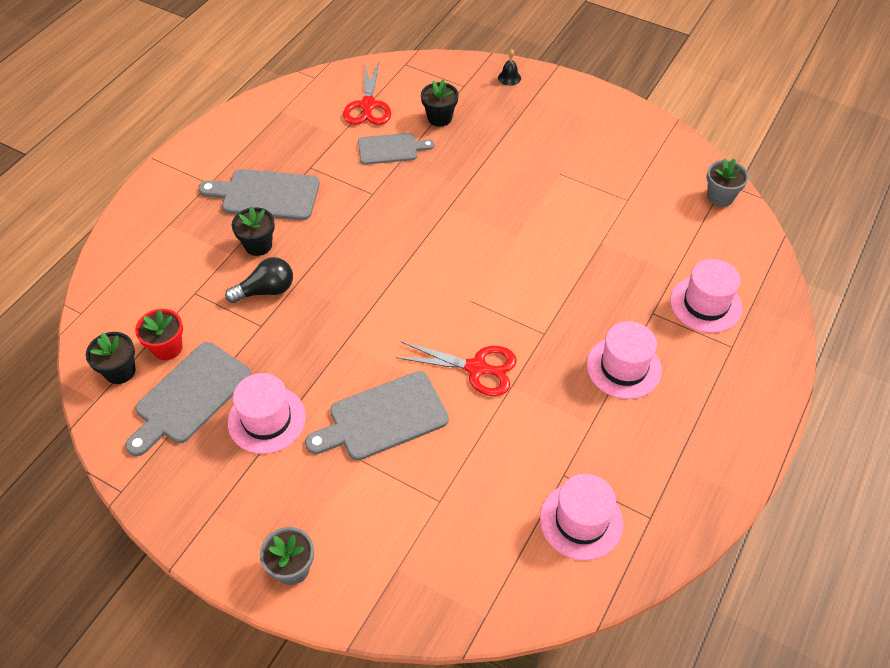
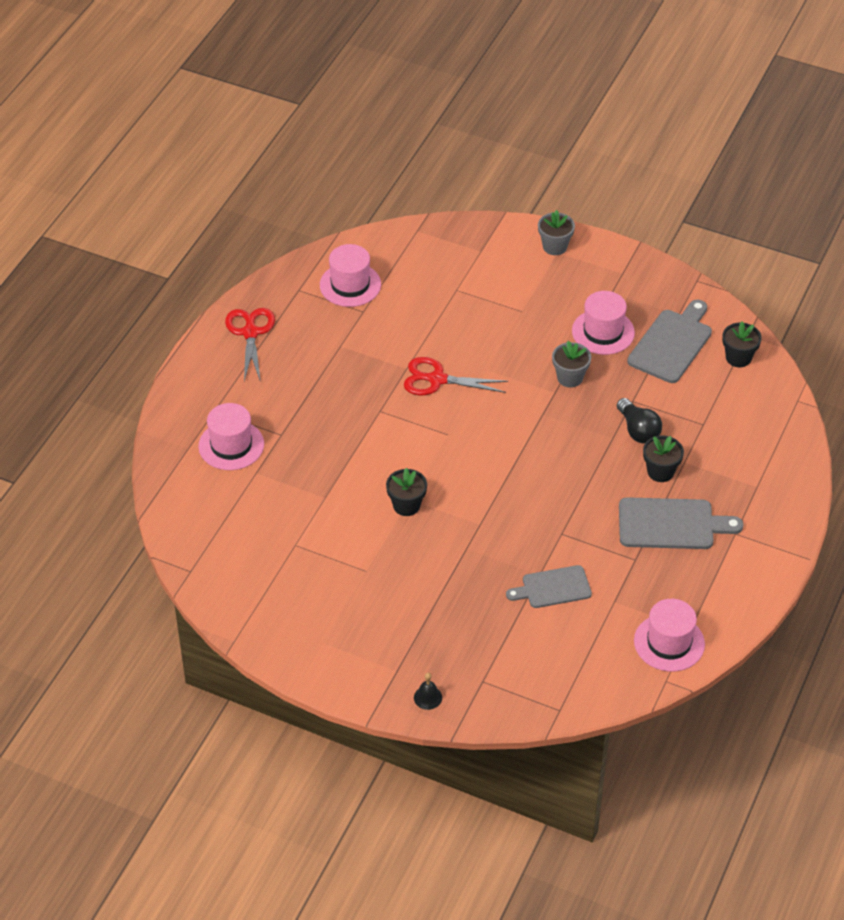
camera: 175 degrees right, 5 degrees down
red flower pot [135,309,183,360] -> none
black light bulb [225,257,293,303] -> black light bulb turned 90 degrees counterclockwise [617,398,662,443]
grey cutting board [305,371,449,460] -> none
red scissors [343,62,391,125] -> red scissors moved to [225,308,275,381]
black flower pot [421,79,459,126] -> black flower pot moved to [386,468,427,516]
pink hat [587,321,662,399] -> pink hat moved to [634,599,705,672]
grey flower pot [706,158,749,207] -> grey flower pot moved to [552,341,591,388]

